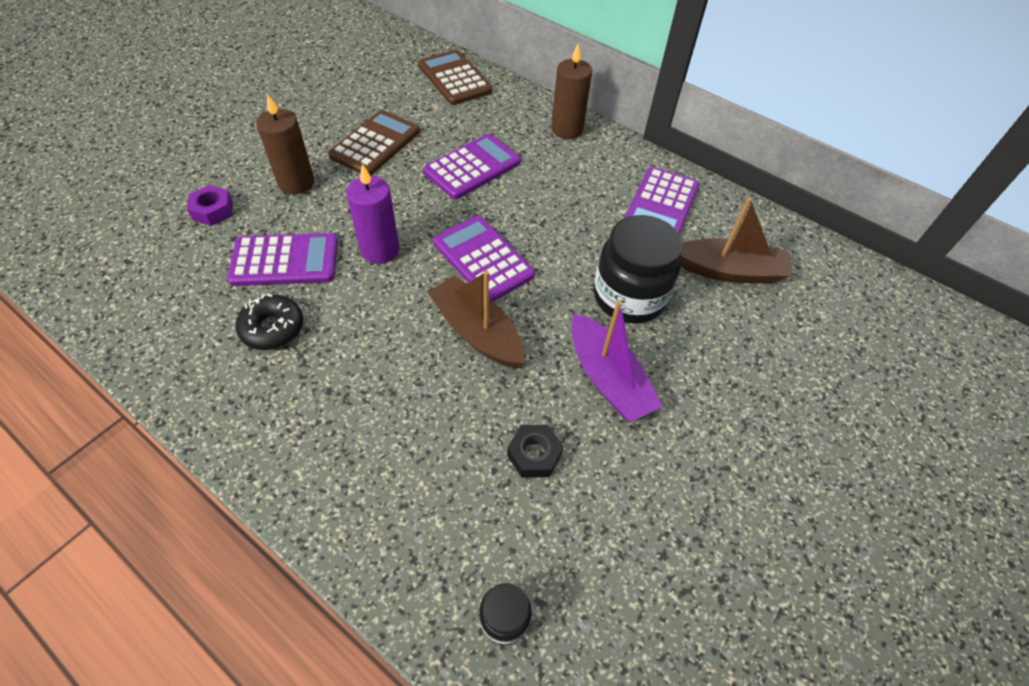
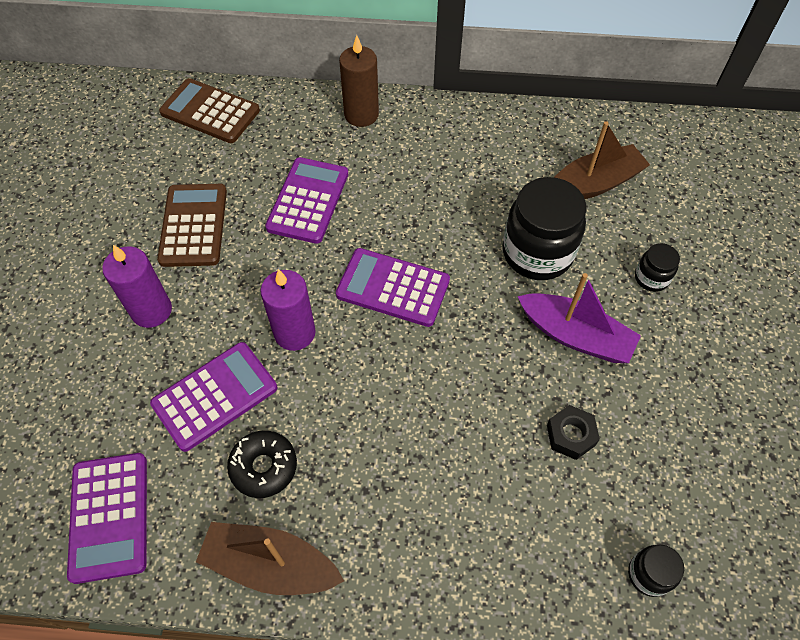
camera: 30 degrees left, 5 degrees up
purple nut [187,185,233,226] -> none
brown candle [256,93,314,194] -> purple candle [102,245,172,328]
brown boat [427,270,524,368] -> brown boat moved to [196,522,344,595]
purple calculator [624,167,699,235] -> purple calculator moved to [67,453,147,584]
none -> black jar [635,243,680,292]

